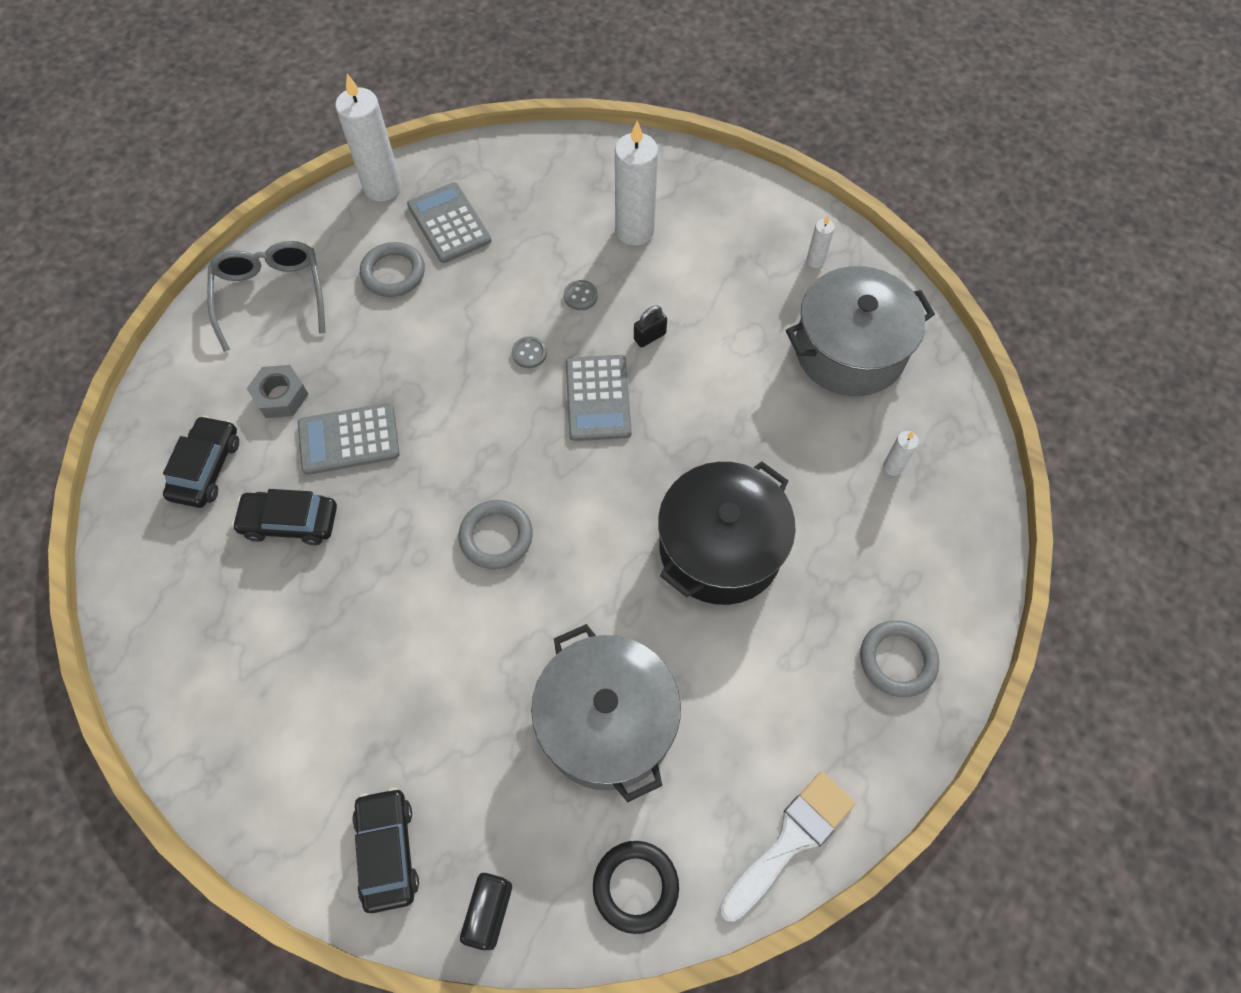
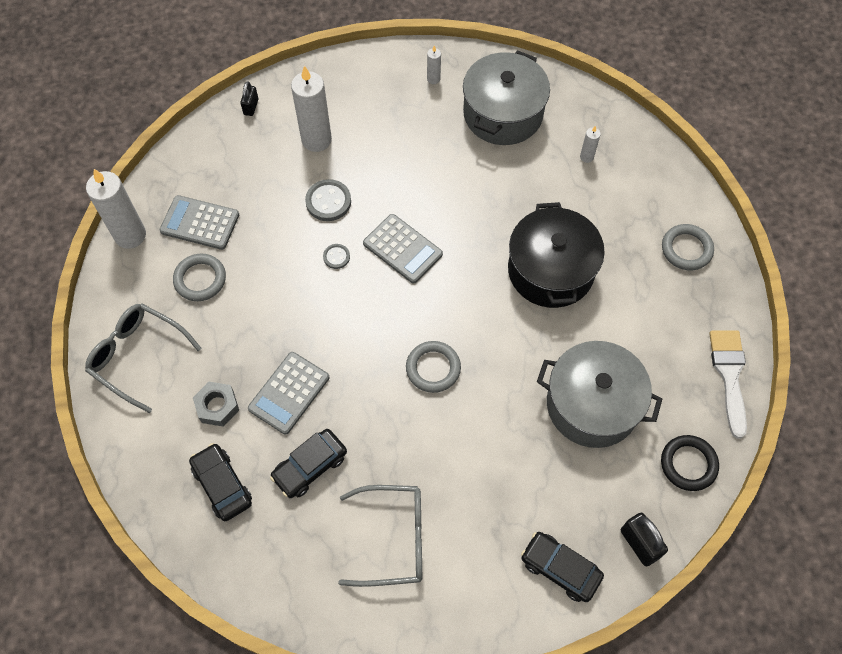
camera: 45 degrees left, 0 degrees up
grey button [564,280,598,310] -> grey button [305,179,351,221], size x1.74
black padlock [634,306,667,347] -> black padlock moved to [240,81,258,116]
none -> grey glasses [338,485,422,587]

